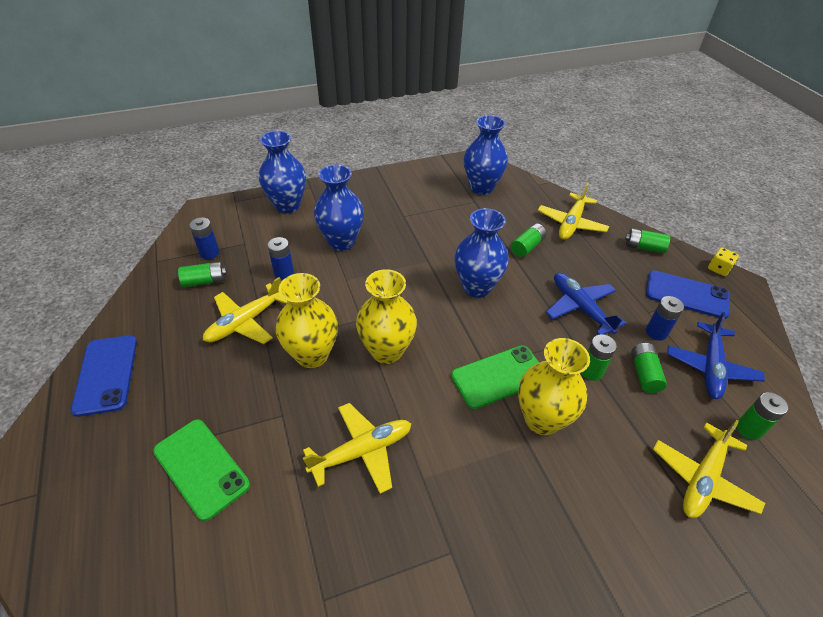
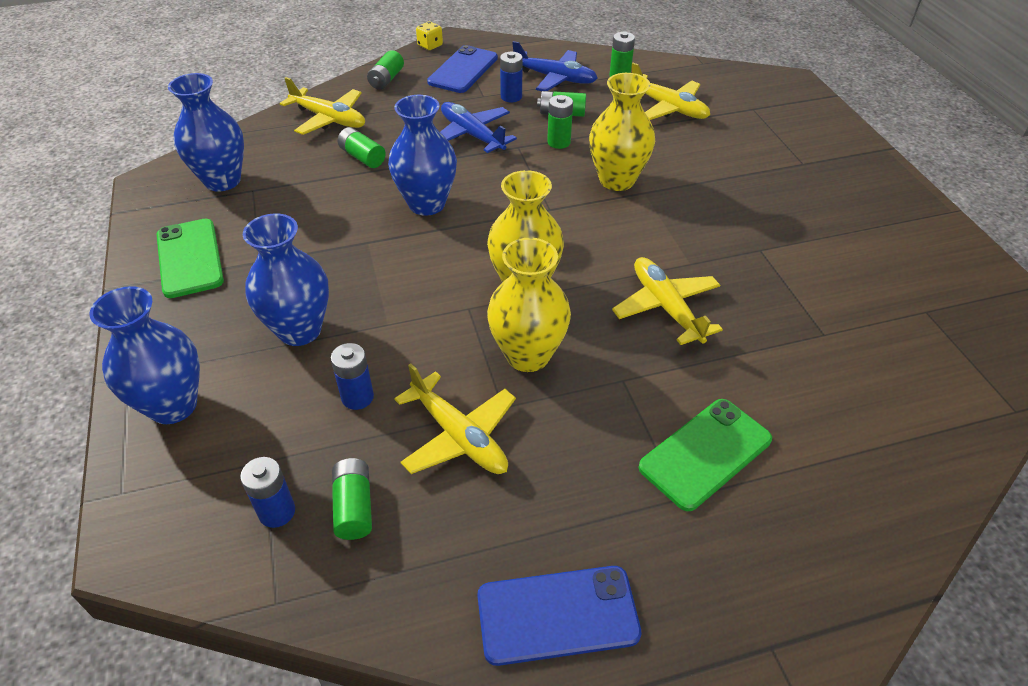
camera: 85 degrees left, 0 degrees up
green phone [451,345,539,409] -> green phone moved to [157,219,224,298]
blue plane [546,273,626,335] -> blue plane turned 75 degrees clockwise [440,102,517,153]

